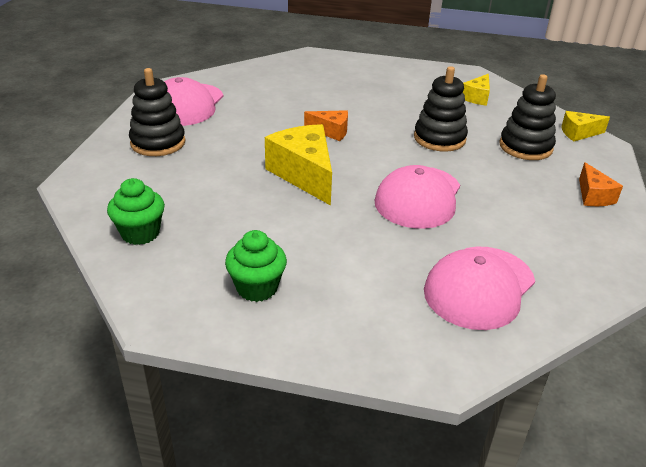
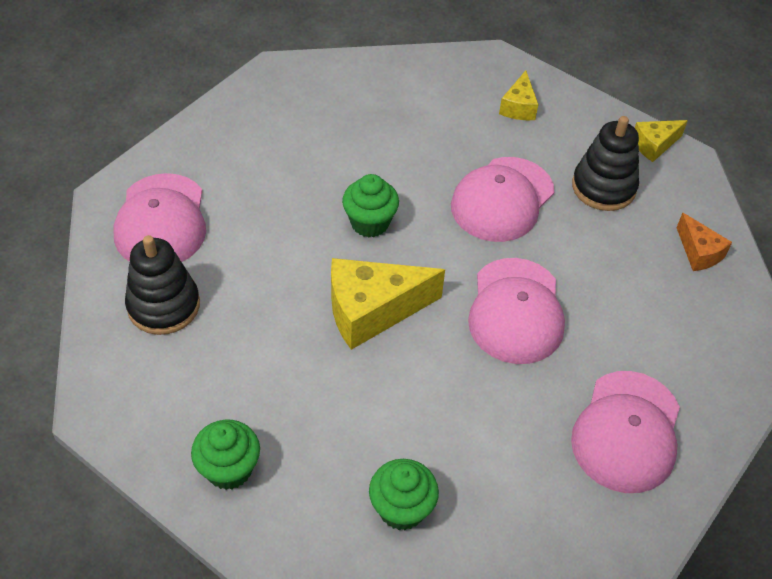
camera: 20 degrees left, 15 degrees up
yellow cheese [265,124,332,206] -> yellow cheese turned 60 degrees counterclockwise [331,258,445,350]
orange cheese [304,110,348,141] -> green cupcake [342,174,399,237]
black stacking toy [414,66,468,152] -> pink cap [451,157,554,242]

